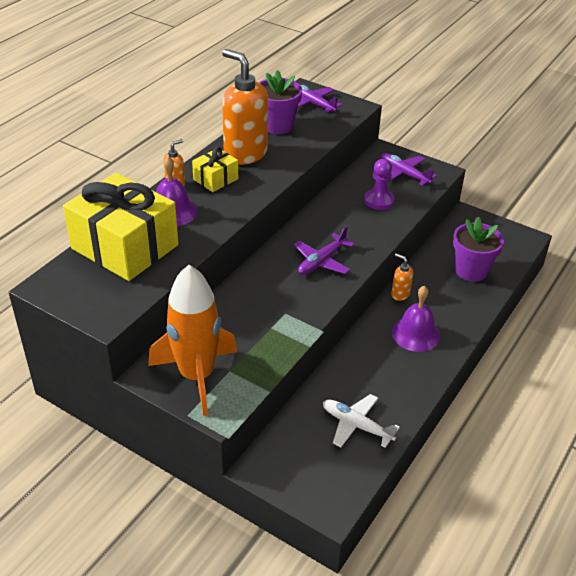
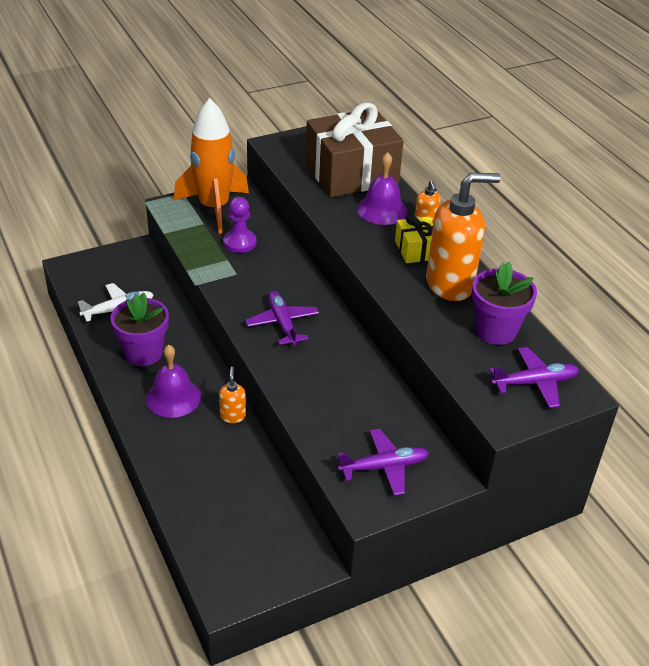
camera: 120 degrees right, 0 degrees up
yellow gift [63,173,179,281] -> brown gift [305,102,403,198]
purple pawn [364,159,395,210] -> purple pawn moved to [223,197,257,253]
orange soap dispenser [391,253,413,301] -> orange soap dispenser turned 75 degrees counterclockwise [219,367,246,423]
purple flower pot [453,217,504,282] -> purple flower pot moved to [110,292,169,366]

